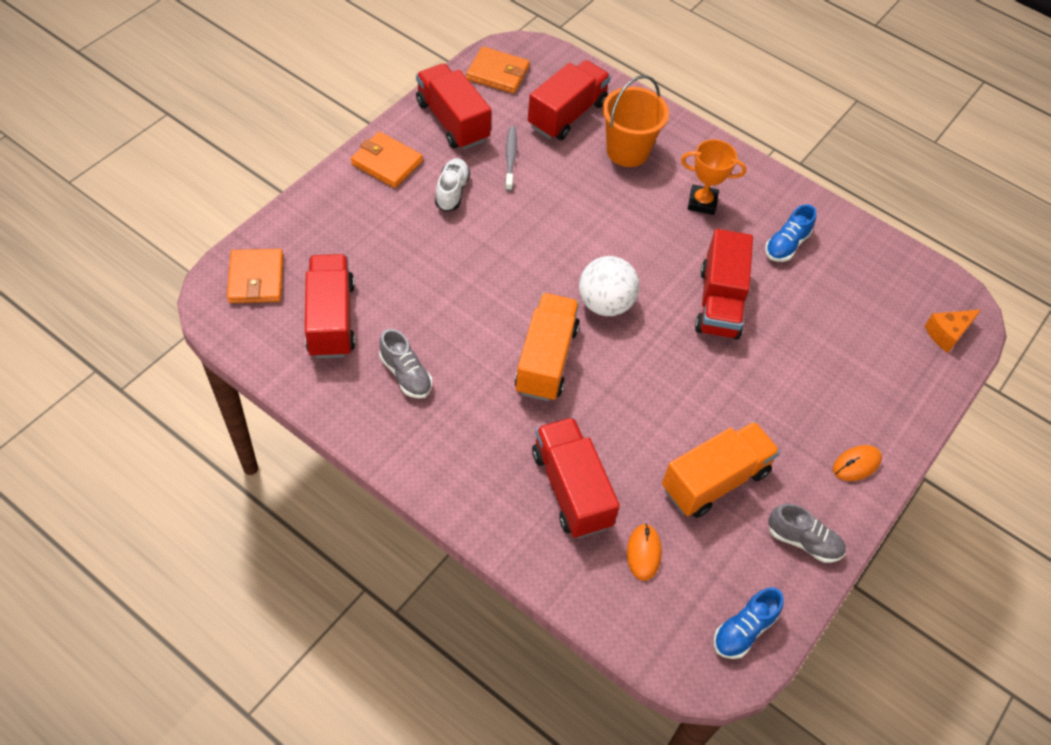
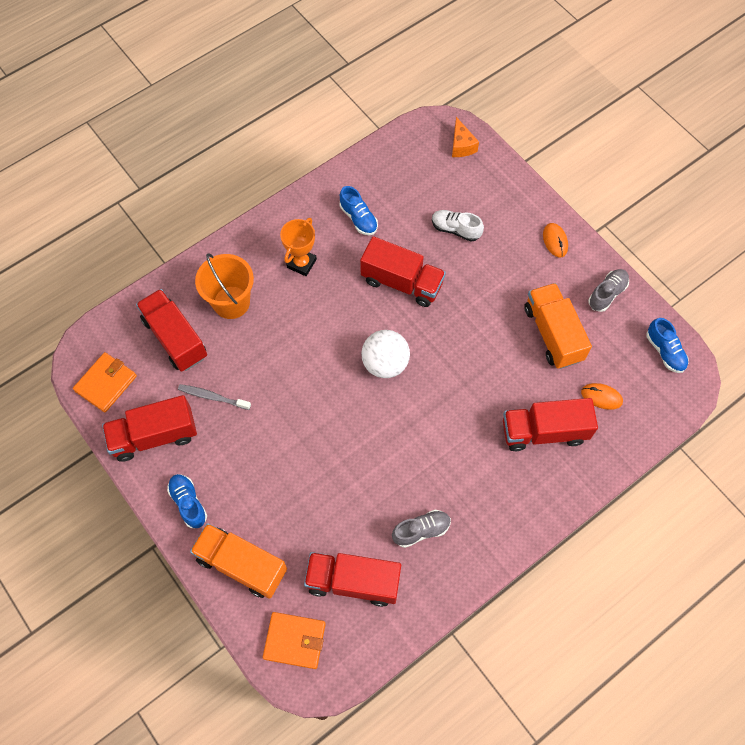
camera: 70 degrees left, 10 degrees up
orange wallet [351,131,423,188] -> blue shoe [167,474,207,528]
white shoe [435,158,470,212] -> white shoe moved to [432,210,484,242]
orange truck [515,293,579,402] -> orange truck moved to [190,523,287,599]

